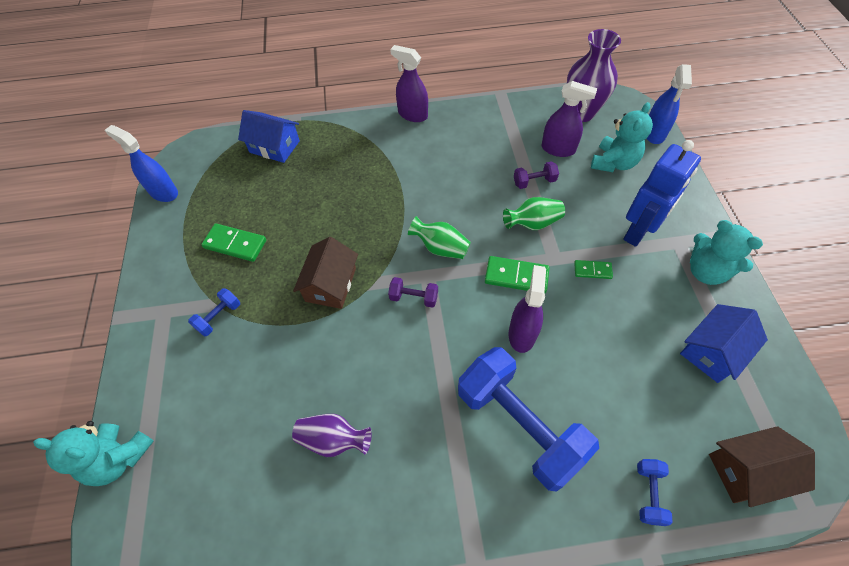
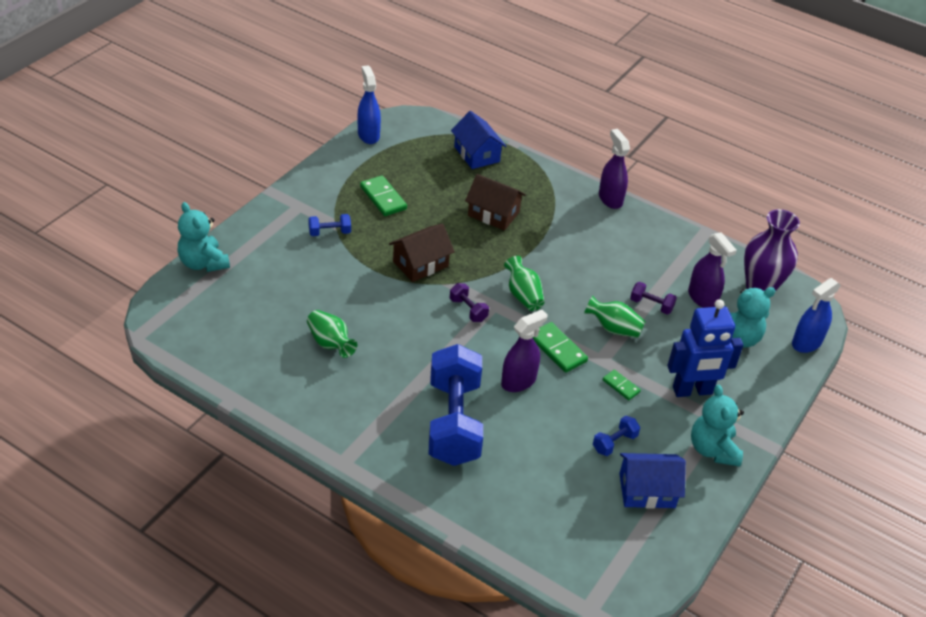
camera: 35 degrees right, 15 degrees down
purple vase [292,414,372,457] -> green vase [307,310,357,358]
blue dumbbell [637,459,673,526] -> blue dumbbell moved to [593,416,640,456]
brown house [709,426,815,507] -> brown house moved to [465,174,526,231]

